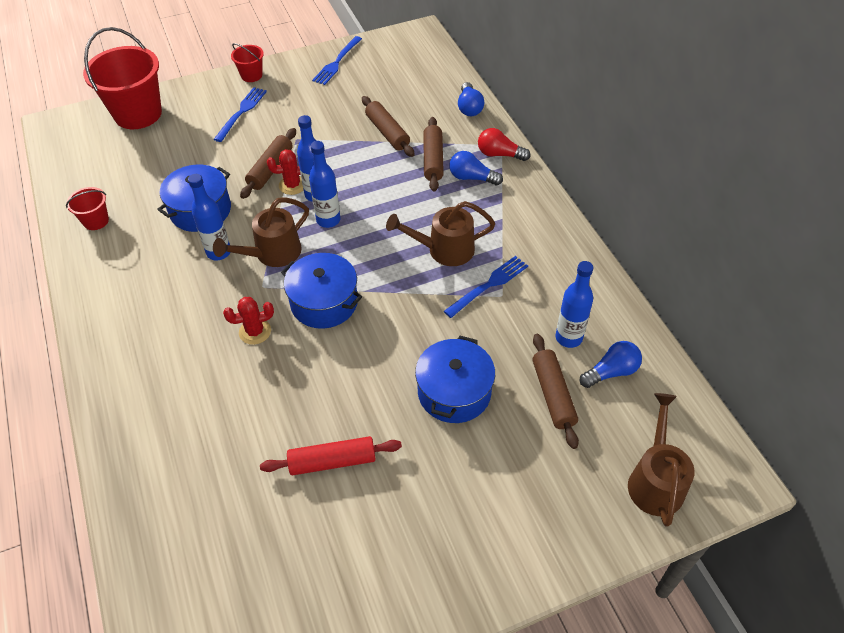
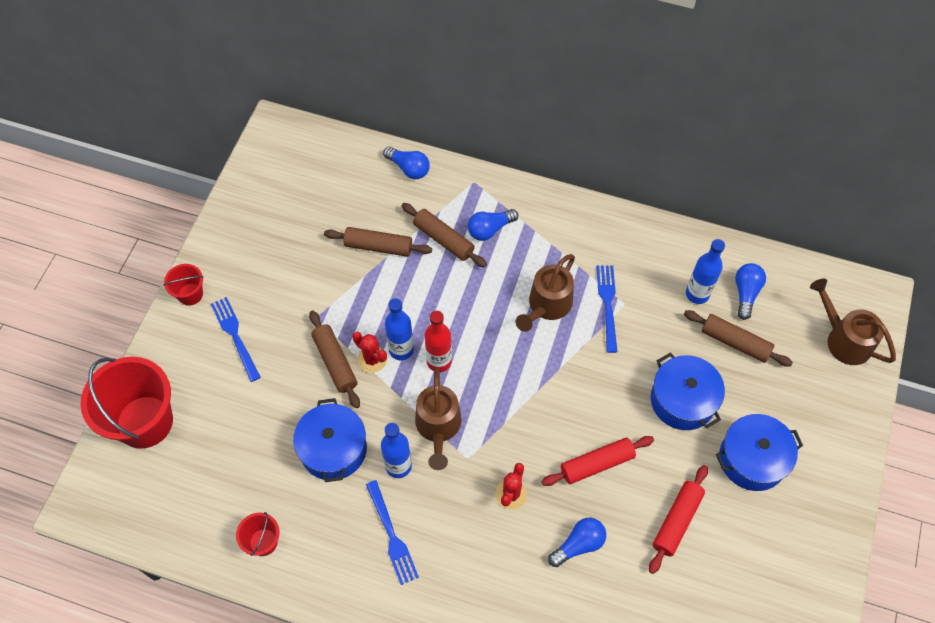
camera: 50 degrees left, 10 degrees up
red cactus [267,149,304,195] -> red cactus turned 75 degrees counterclockwise [352,332,387,373]
blue pot [281,253,362,329] -> blue pot moved to [716,414,803,491]
blue bottle [309,141,340,228] -> red bottle [425,311,452,372]
blue fork [312,36,362,85] -> blue fork moved to [366,480,419,585]
red light bulb [478,128,531,161] -> none
none -> red rolling pin [542,436,654,486]
none -> blue light bulb [548,518,606,567]

